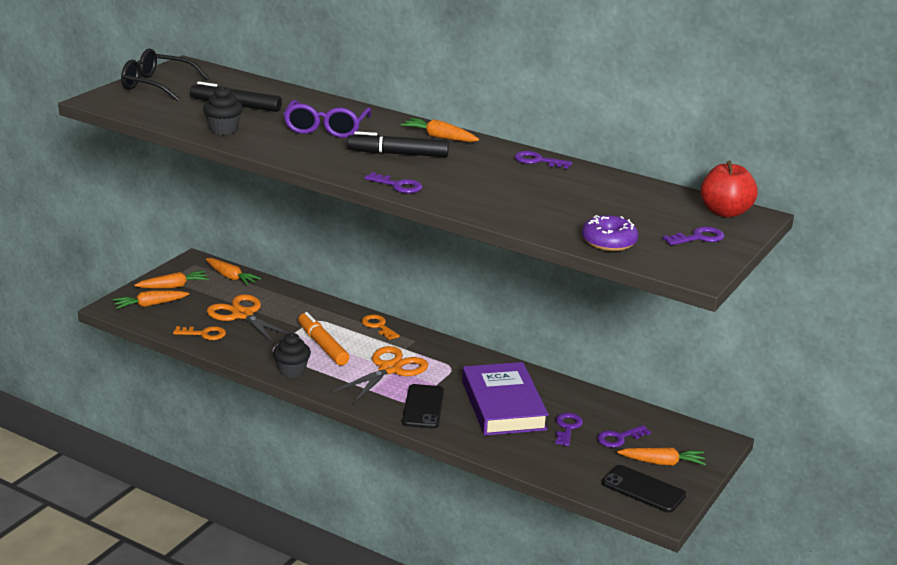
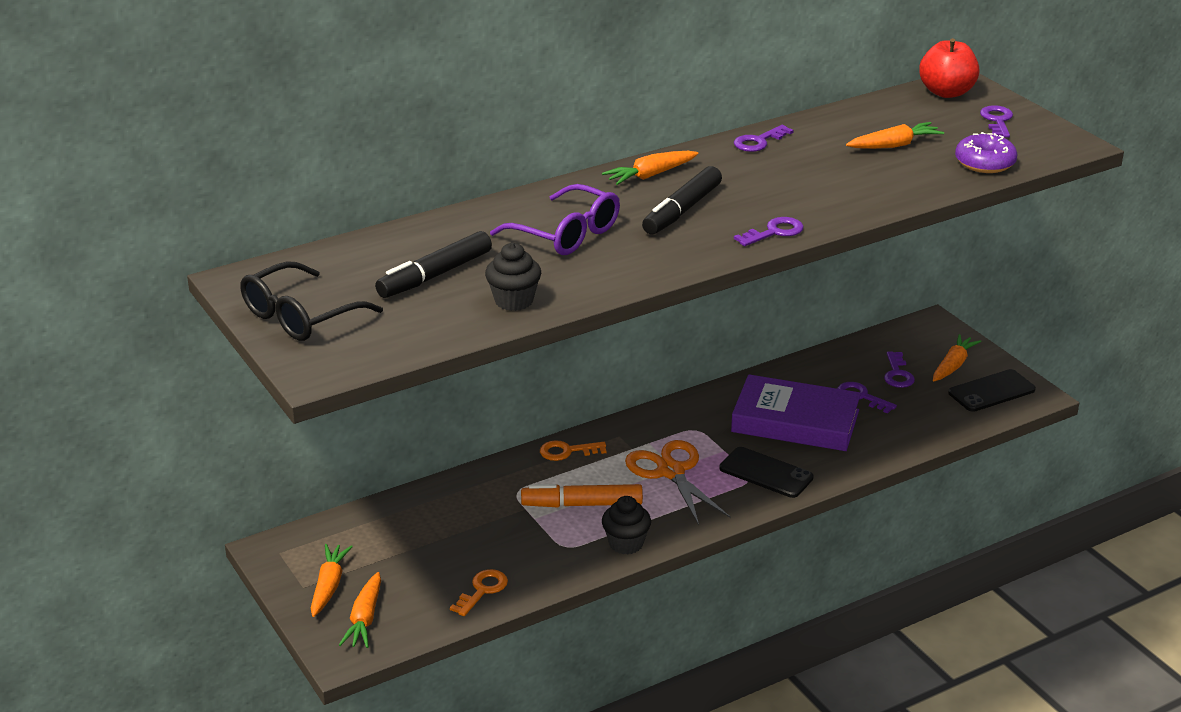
camera: 60 degrees left, 5 degrees up
orange carrot [206,258,261,286] -> orange carrot moved to [846,122,944,149]
orange scissors [207,294,288,344] -> none

